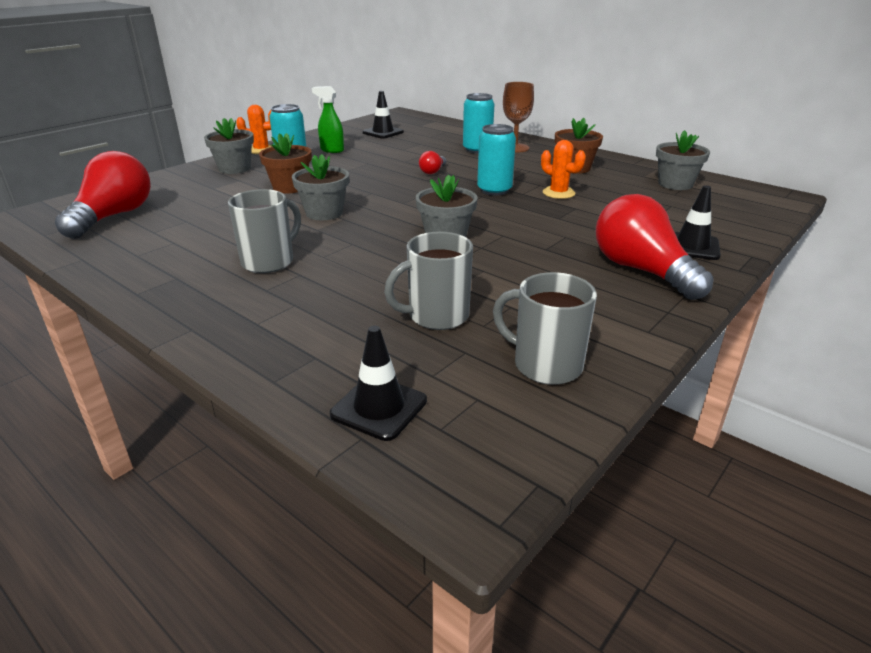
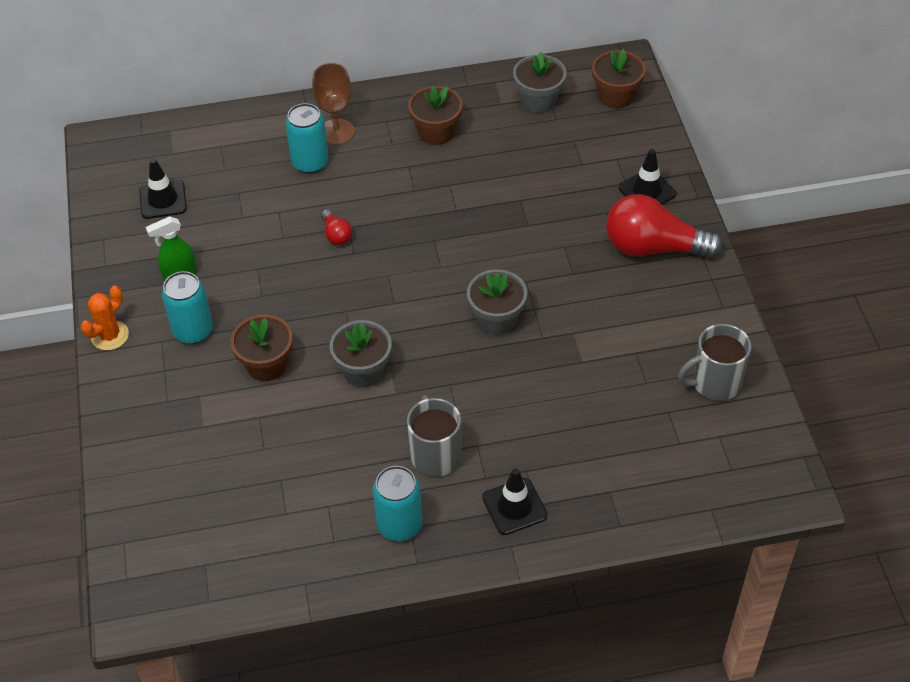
camera: 50 degrees left, 20 degrees up
red light bulb [55,151,151,239] -> none
grey flower pot [204,118,254,174] -> none
black traffic cone [330,326,427,441] -> black traffic cone moved to [482,468,547,535]
grey mug [384,232,473,330] -> none
turquoise can [477,124,516,196] -> turquoise can moved to [373,466,422,541]
orange cactus [541,140,586,199] -> none
none -> brown flower pot [592,49,646,109]

